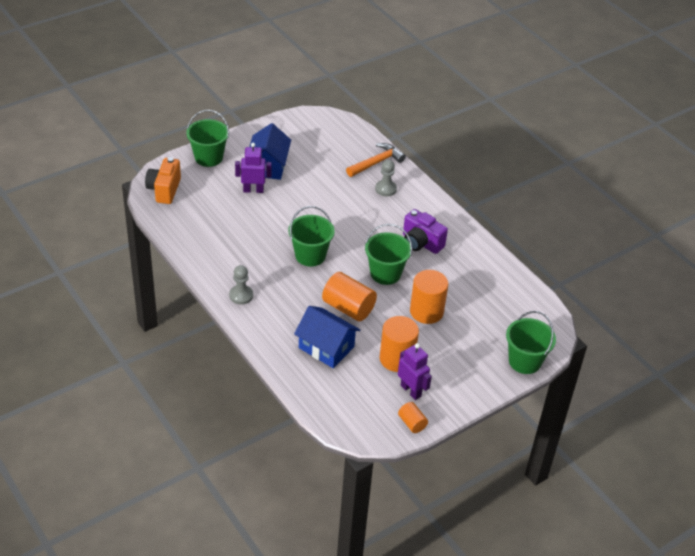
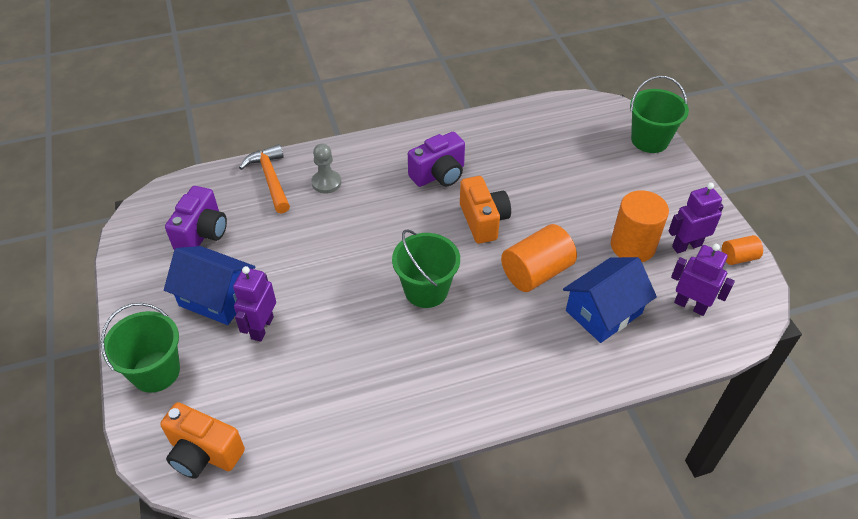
camera: 70 degrees left, 5 degrees up
grey pawn [229,265,253,304] -> none
green bucket [365,224,412,285] -> orange camera [460,176,511,244]
orange cylinder [410,270,448,324] -> none
none -> purple camera [165,186,227,250]
none -> purple robot [671,244,735,316]

